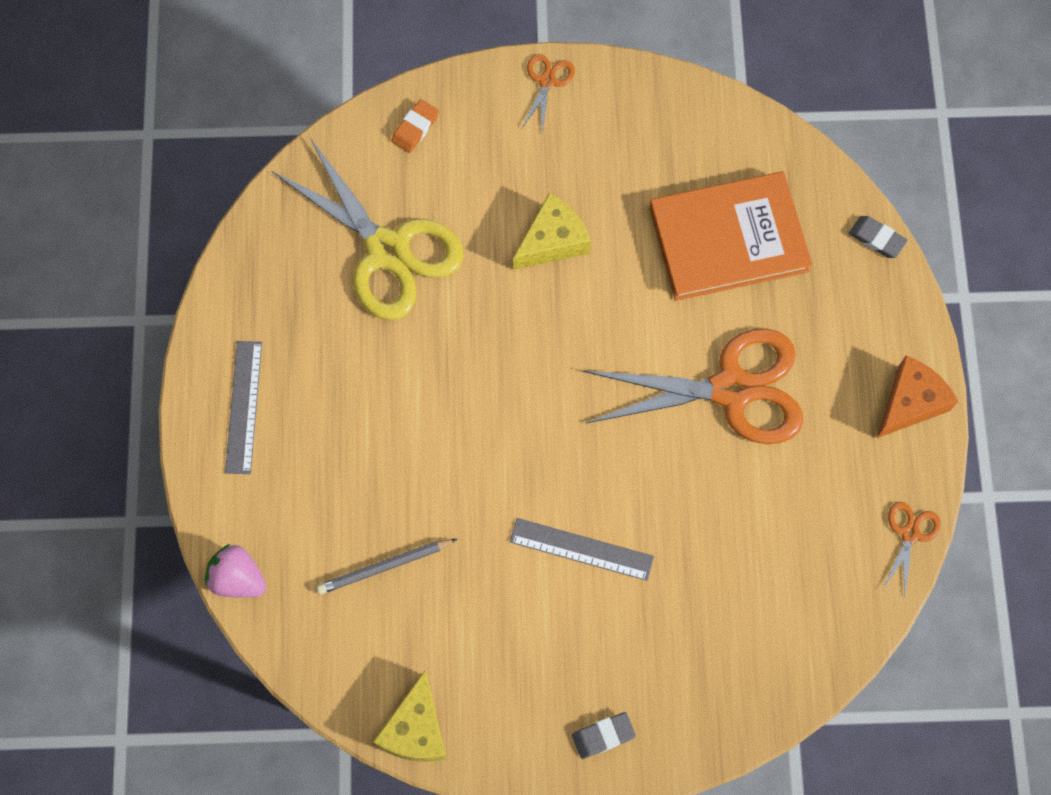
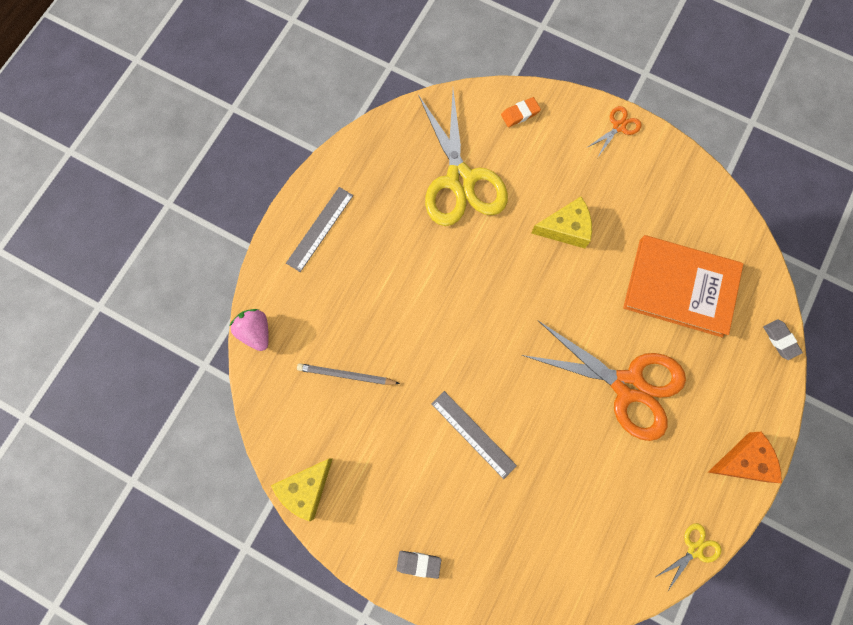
camera: 30 degrees right, 5 degrees up
orange scissors [883,502,941,595] -> yellow scissors [656,523,721,591]

